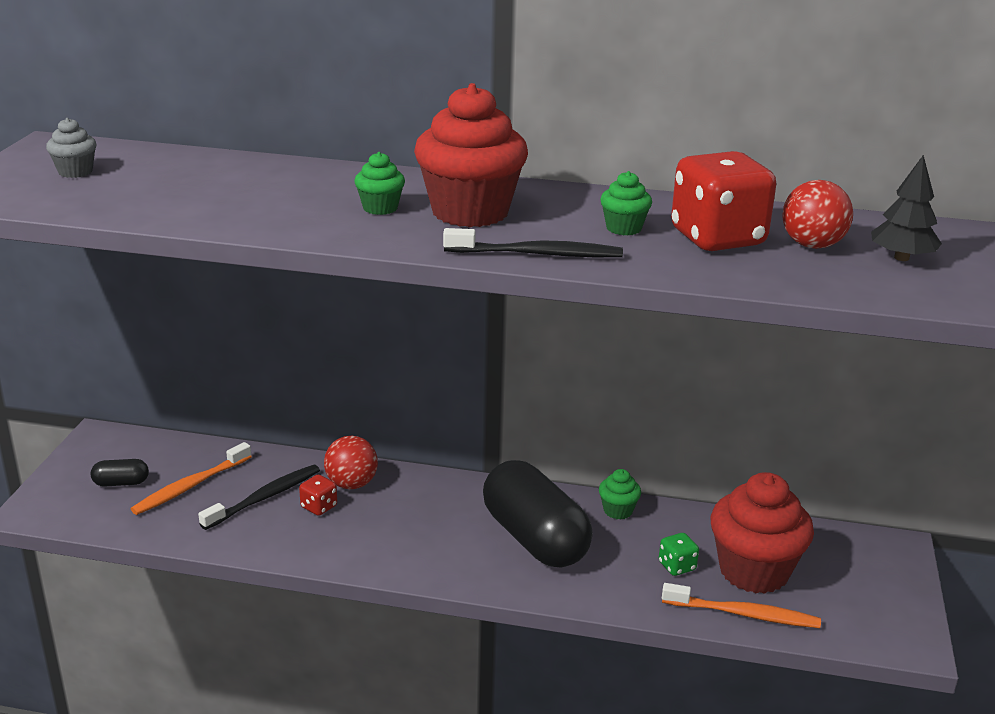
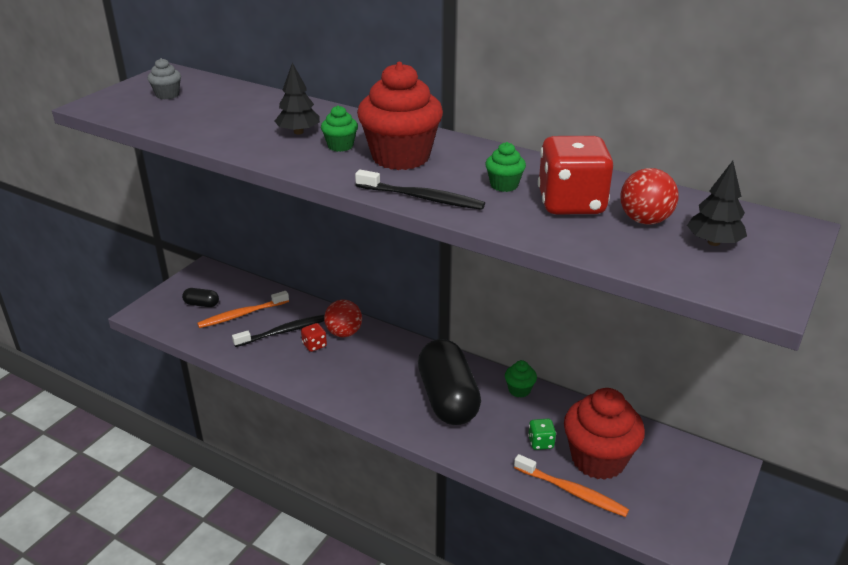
camera: 20 degrees right, 5 degrees up
none -> black tree [274,63,320,135]

